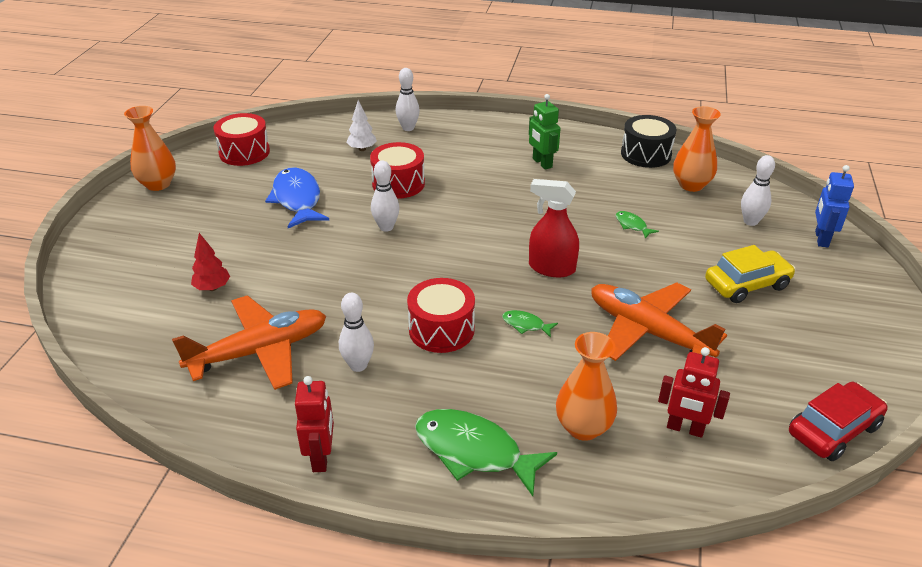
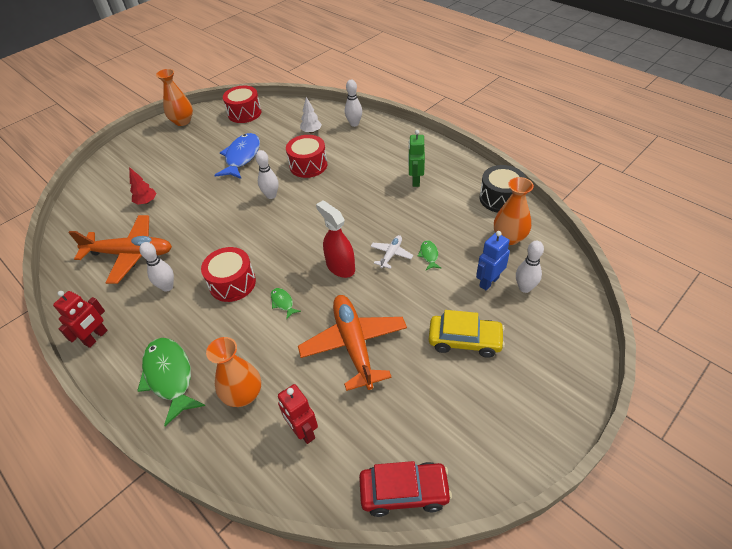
camera: 35 degrees right, 10 degrees up
blue robot [815,165,854,248] -> blue robot moved to [476,231,510,290]
none -> white plane [370,235,413,269]

